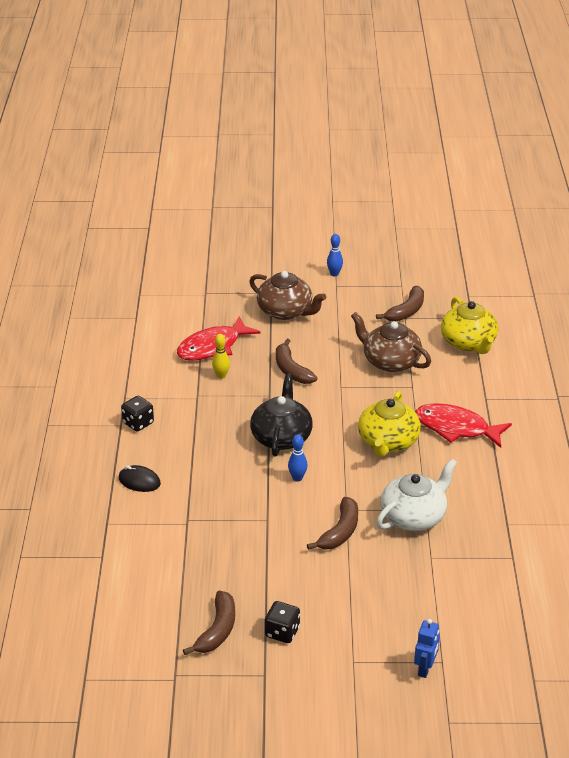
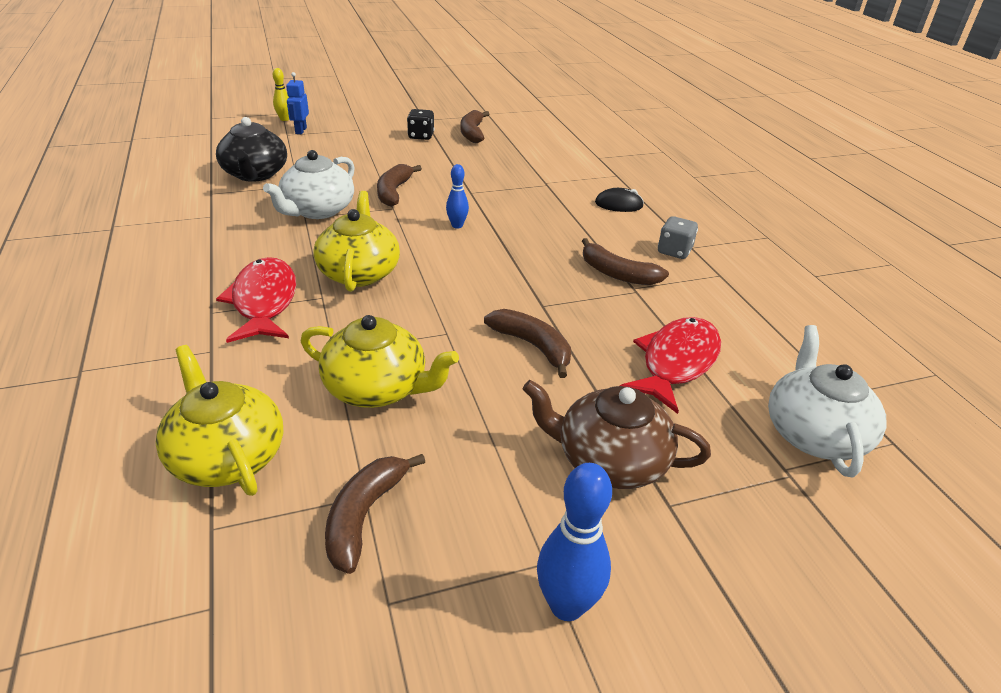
camera: 160 degrees right, 0 degrees up
black dice [121,396,154,432] -> grey dice [658,216,698,259]
yellow bowling pin [212,334,230,379] -> yellow bowling pin moved to [273,68,289,121]
black teapot [250,373,313,456] -> black teapot moved to [216,117,287,182]
blue bowling pin [327,234,343,276] -> blue bowling pin [537,463,612,621], size x1.66
brown teapot [351,312,431,372] -> yellow teapot [301,315,459,408]
red fish [415,403,512,448] -> red fish turned 105 degrees counterclockwise [216,257,296,343]
none -> brown banana [582,238,669,285]
none -> white teapot [768,325,886,477]

